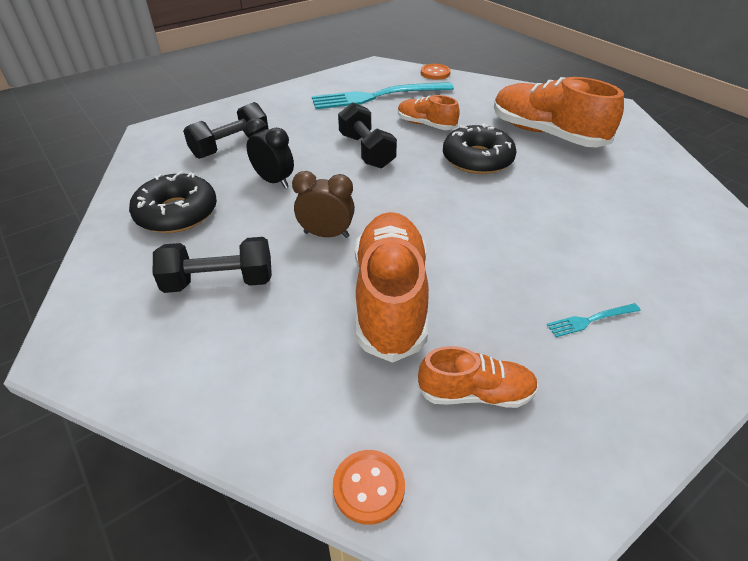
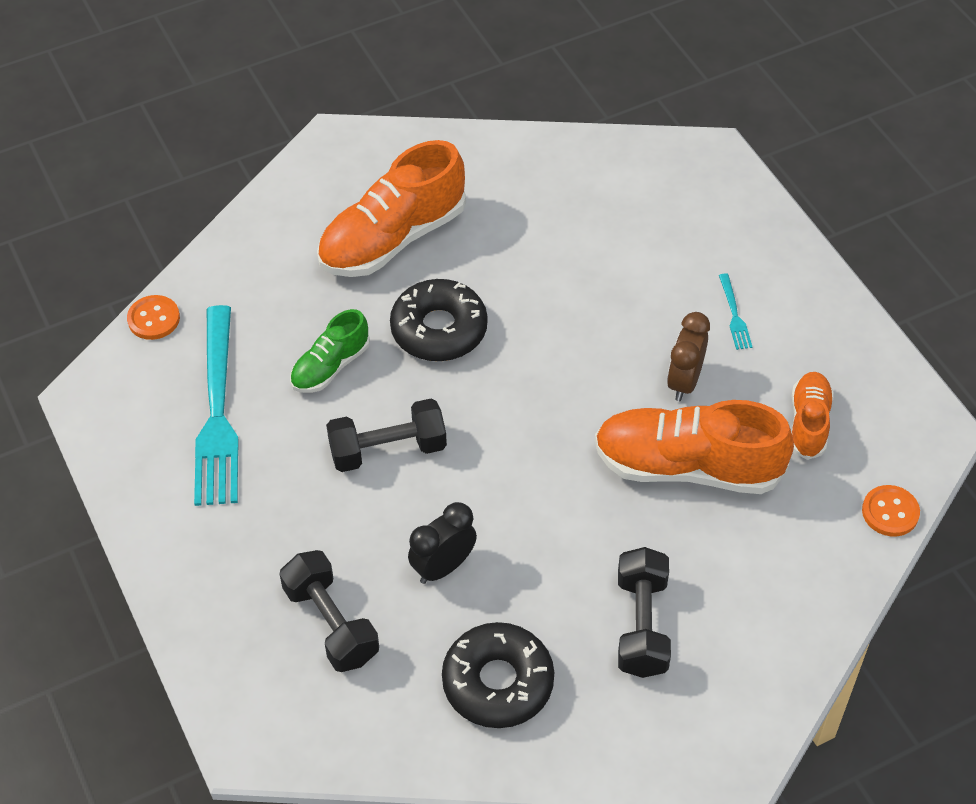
camera: 80 degrees left, 10 degrees up
brown clock [292,171,355,238] -> brown clock moved to [667,312,710,401]
orange shoe [398,95,460,130] -> green shoe [290,309,370,393]

